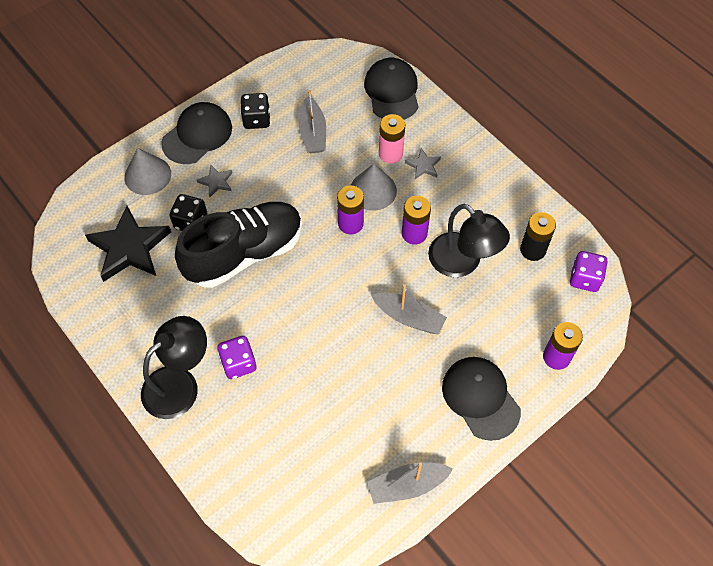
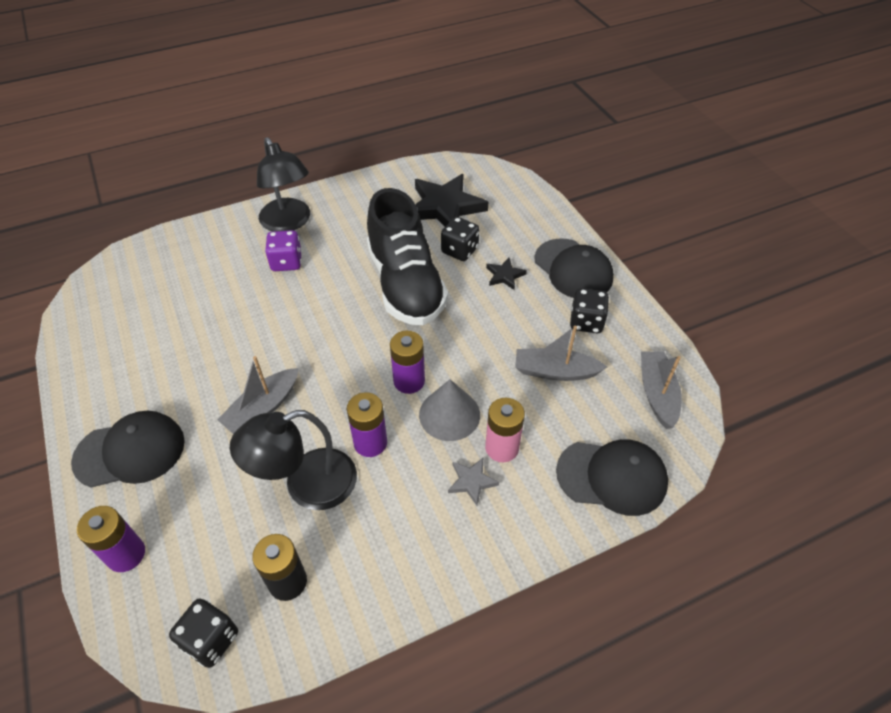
camera: 105 degrees right, 10 degrees down
grey cone [124,148,171,195] -> none
grey star [197,165,233,197] -> black star [486,258,527,290]
grey boat [367,462,453,504] -> grey boat moved to [641,351,682,429]
purple dice [570,251,608,292] -> black dice [169,598,238,668]

